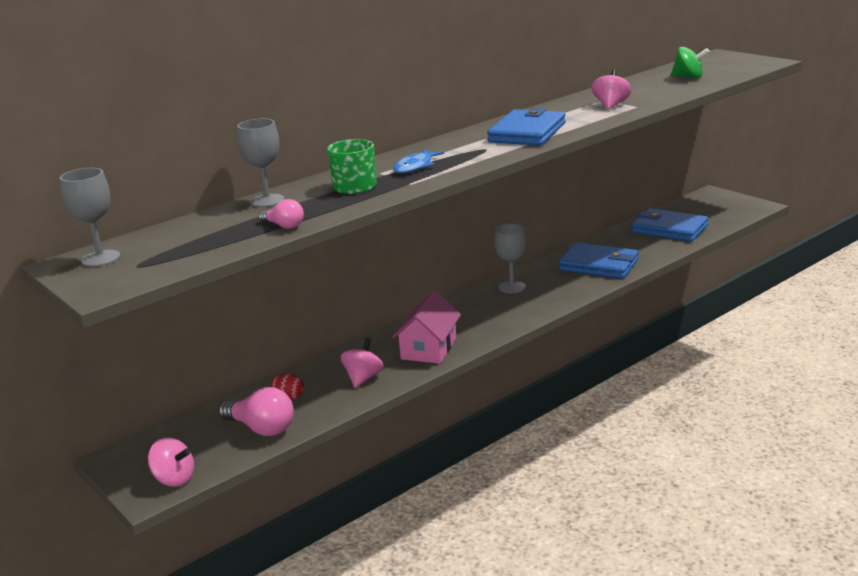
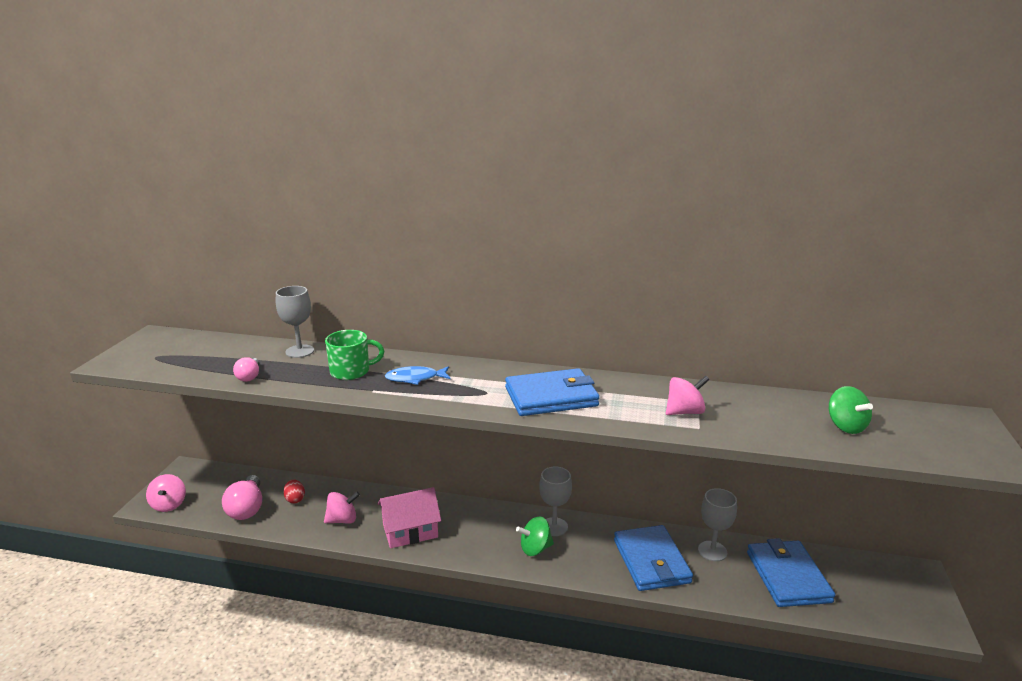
camera: 50 degrees right, 0 degrees up
grey goblet [60,168,120,267] -> grey goblet moved to [698,488,737,561]
none -> green spinning top [516,516,554,556]

